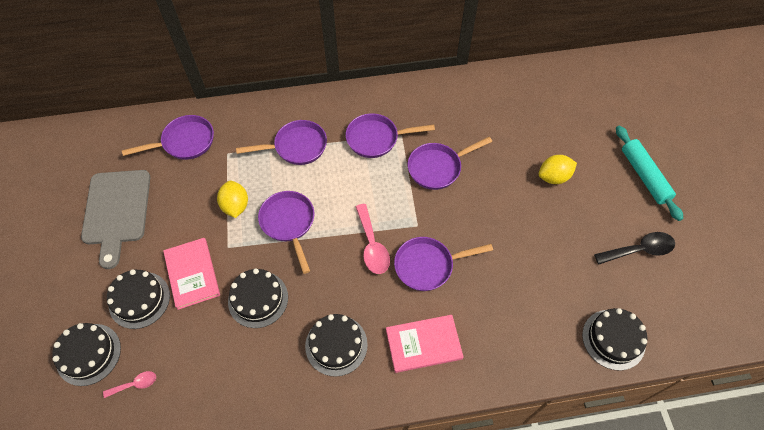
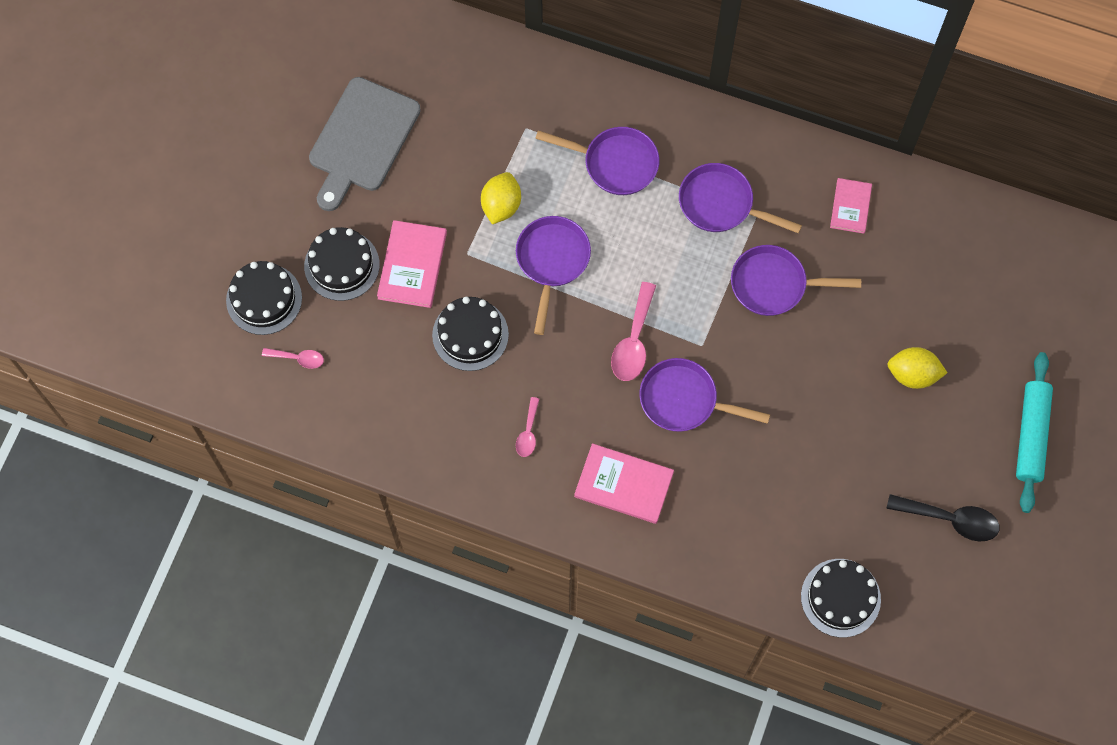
camera: 30 degrees right, 10 degrees up
purple pan [122,115,214,160] -> none
black cake [305,314,368,377] -> pink spoon [516,397,539,457]
none -> pink book [830,178,872,234]

